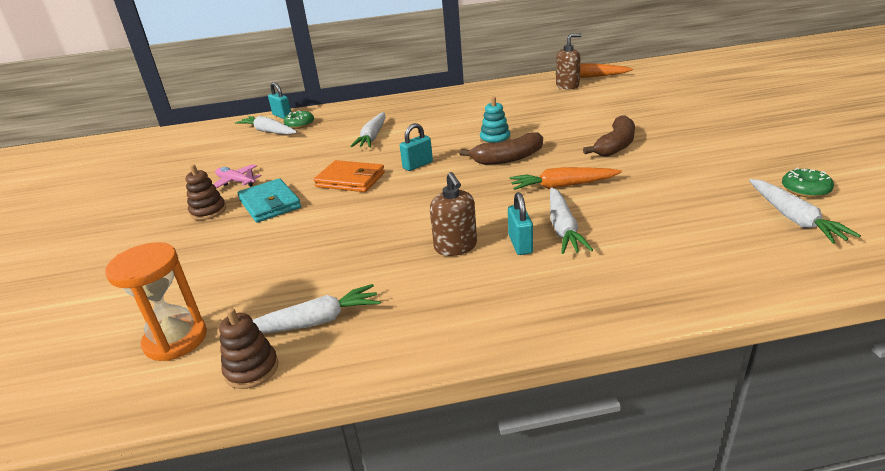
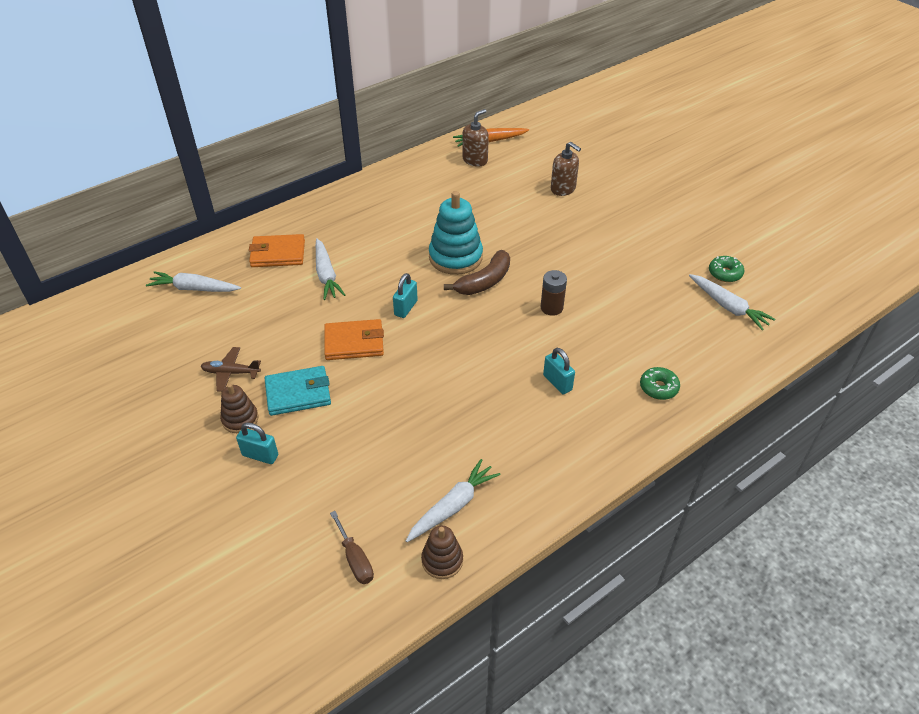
camera: 30 degrees left, 15 degrees up
orange hourglass [105,242,207,361] -> brown screwdriver [330,511,374,584]
pink plane [214,164,261,189] -> brown plane [201,347,261,392]
turquoise wallet [238,178,301,223] -> turquoise wallet turned 45 degrees counterclockwise [265,366,331,416]
turquoise padlock [268,82,291,119] -> turquoise padlock moved to [236,422,278,464]
green donut [284,111,314,129] -> green donut moved to [640,367,680,400]
brown soap dispenser [430,172,477,256] -> brown soap dispenser moved to [551,142,581,196]
turquoise stacking toy [480,97,511,144] -> turquoise stacking toy [429,191,483,275], size x1.80
orange carrot [510,167,622,190] -> brown battery [541,270,567,316]
white carrot [550,187,593,254] -> none
brown banana [583,115,635,157] -> none
none -> orange wallet [249,234,305,267]

